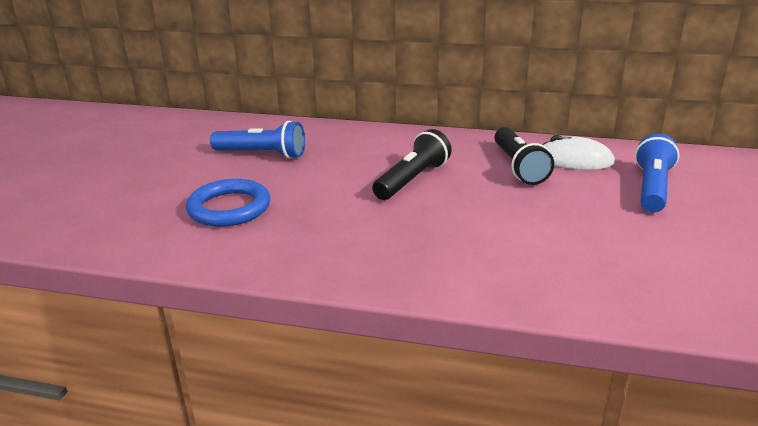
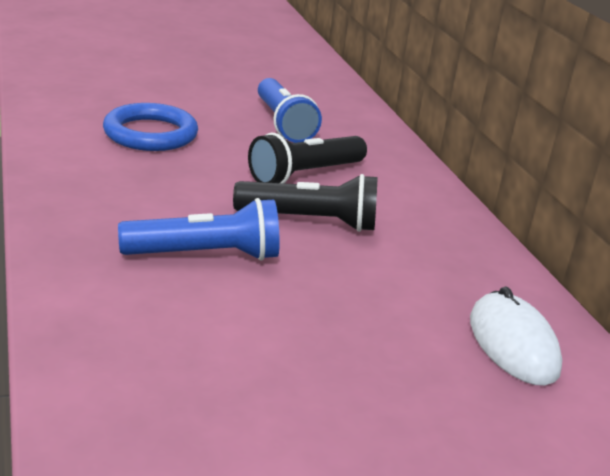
camera: 55 degrees right, 0 degrees up
black flashlight [494,127,554,185] -> black flashlight moved to [248,133,367,183]
blue flashlight [635,134,680,213] -> blue flashlight moved to [118,198,280,260]

